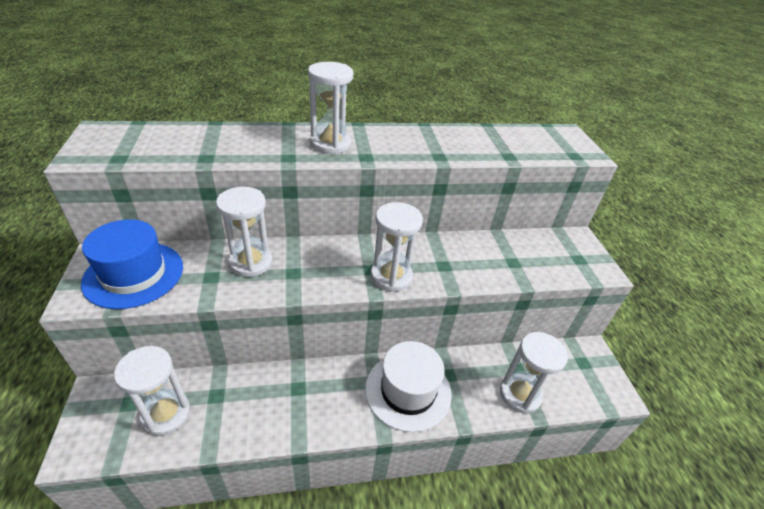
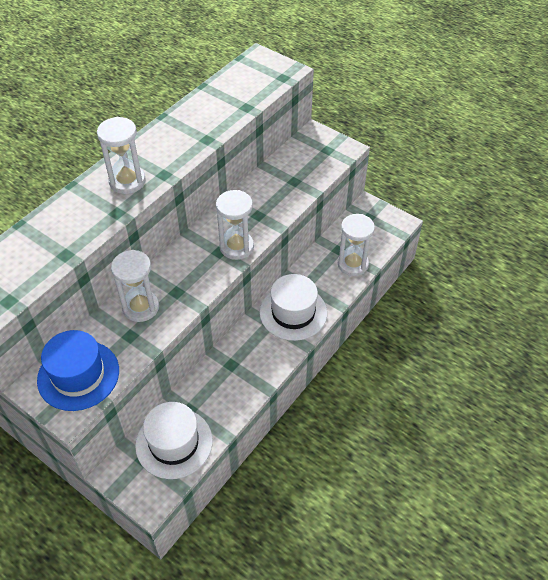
camera: 40 degrees left, 10 degrees up
white hourglass [114,346,190,436] -> white hat [135,402,213,479]

